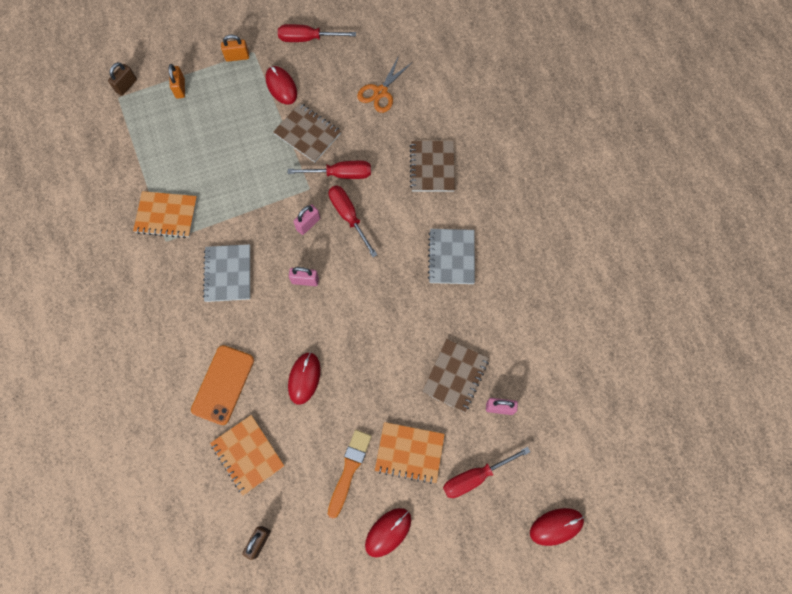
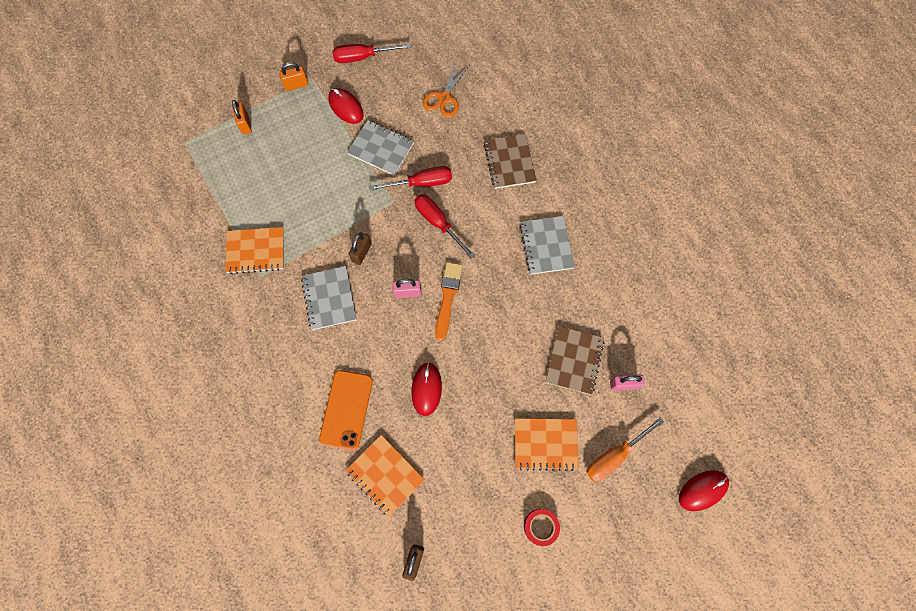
camera: 10 degrees left, 0 degrees up
brown padlock [108,62,137,96] -> brown padlock moved to [349,232,371,265]
brown notebook [273,103,341,162] -> grey notebook [347,120,414,176]
pink padlock [293,205,320,235] -> none
orange brush [328,430,372,518] -> orange brush moved to [435,262,463,341]
red mouse [365,508,411,557] -> red tape [524,509,560,546]
red screwdriver [443,447,530,498] -> orange screwdriver [586,418,664,482]

